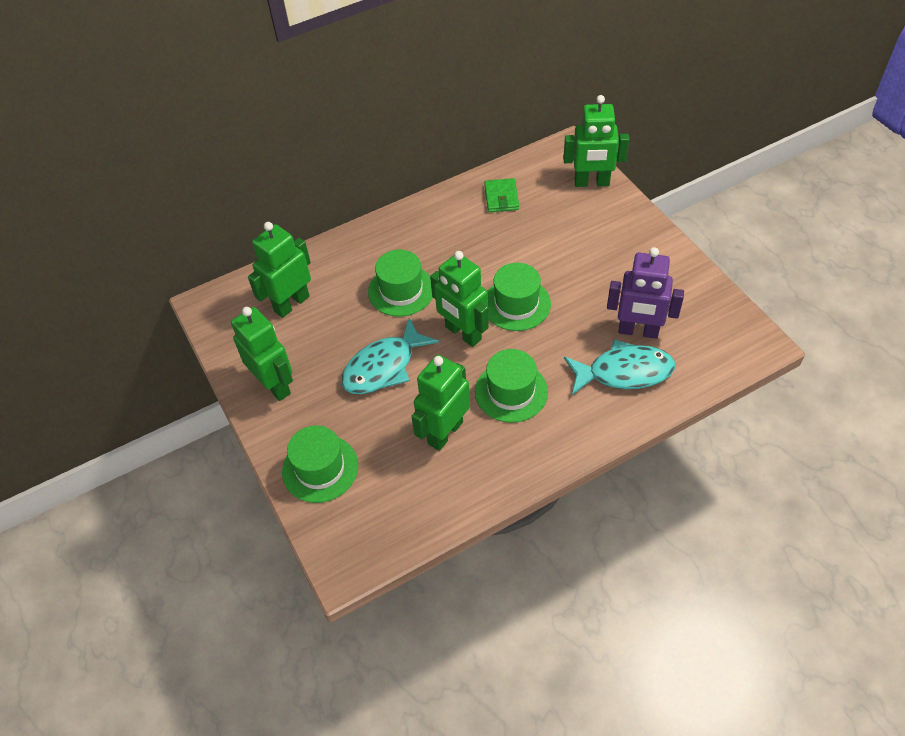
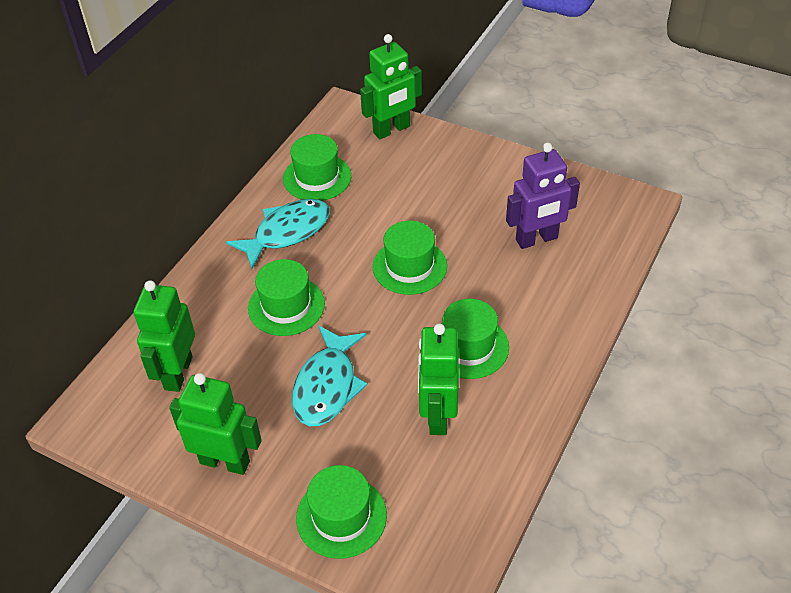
camera: 35 degrees left, 5 degrees down
green robot [430,251,489,347] -> none
green wallet [484,178,519,212] -> green hat [283,134,351,201]
turquoise fish [564,339,675,395] -> turquoise fish moved to [226,199,330,269]

